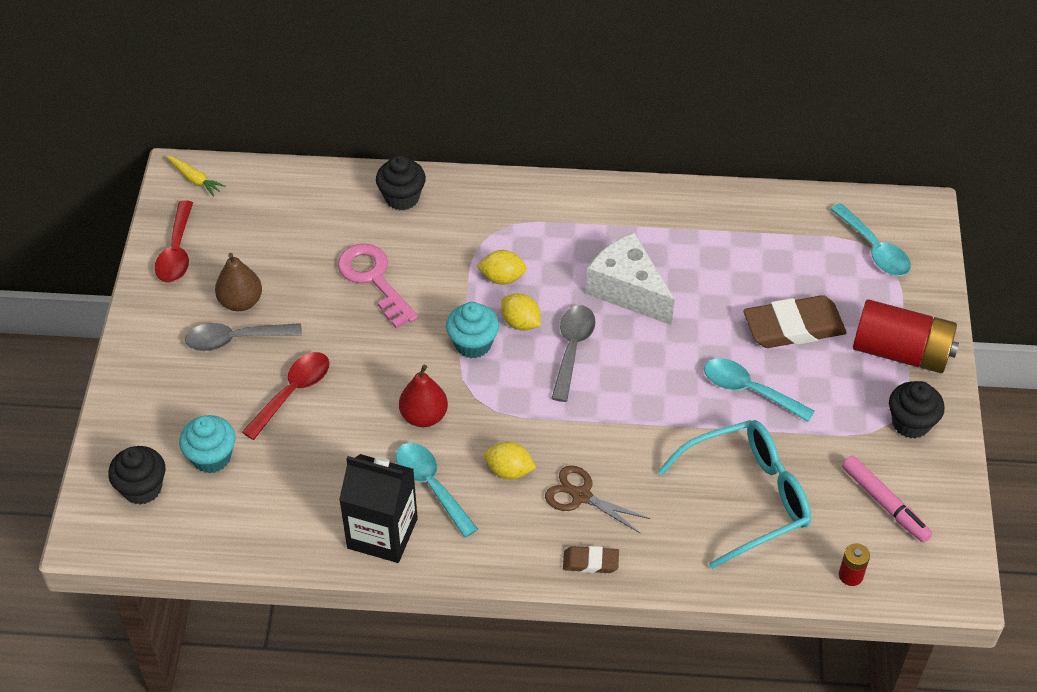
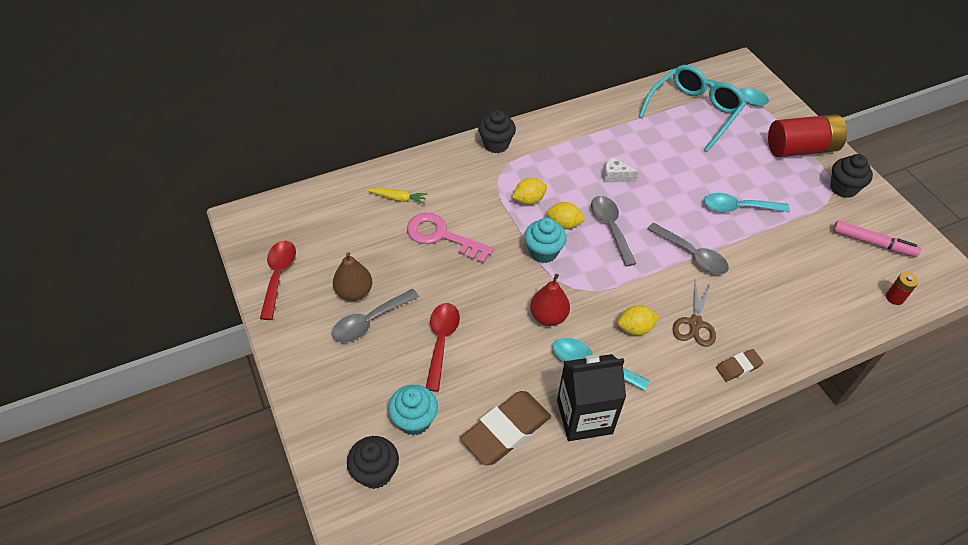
camera: 30 degrees left, 0 degrees up
red spoon [155,200,193,283] -> red spoon turned 150 degrees counterclockwise [260,241,296,320]
yellow carrot [165,156,226,197] -> yellow carrot moved to [366,188,428,204]
black cupcake [376,155,426,210] -> black cupcake moved to [478,110,516,153]
brown scissors [545,465,650,534] -> brown scissors turned 75 degrees counterclockwise [673,280,716,347]
white cheese [586,233,675,325] -> white cheese [603,157,639,183], size x0.47
turquoise glasses [658,420,811,569] -> turquoise glasses moved to [638,65,746,152]
brown eraser [743,295,847,348] -> brown eraser moved to [460,391,551,465]
none -> grey spoon [647,223,729,275]

